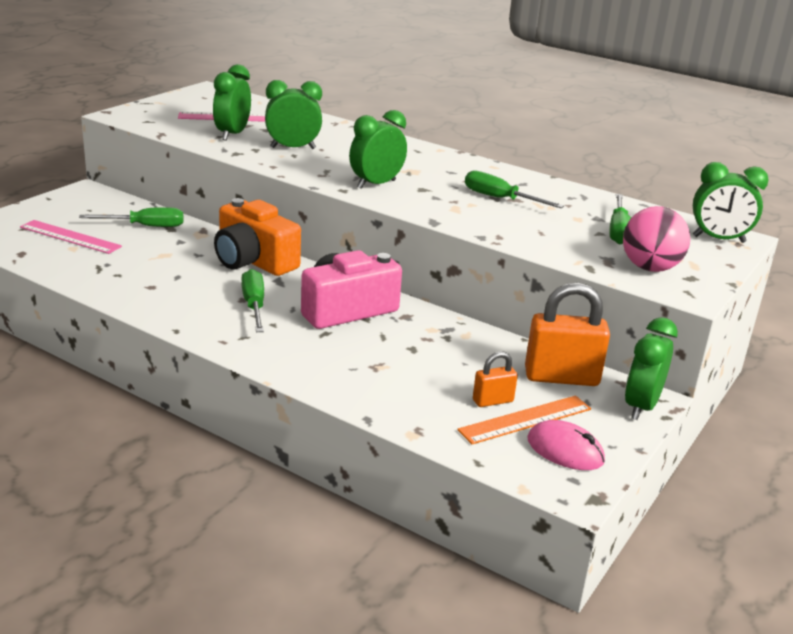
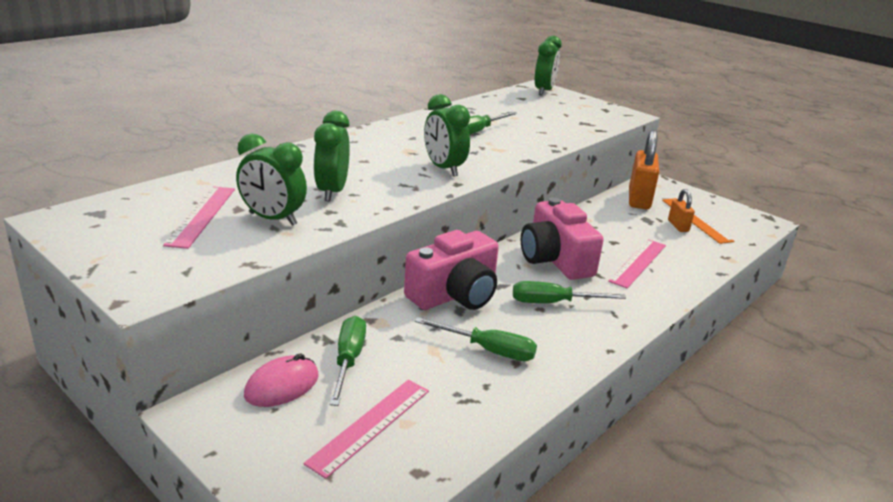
camera: 80 degrees left, 0 degrees up
orange camera [214,198,301,276] -> pink camera [404,230,499,310]
pink mouse [527,420,605,470] -> pink mouse moved to [244,353,319,407]
green screwdriver [609,194,631,245] -> green screwdriver moved to [415,317,537,361]
pink ball [623,206,690,272] -> none
green clock [625,317,678,420] -> none
none -> pink ruler [608,239,666,288]

